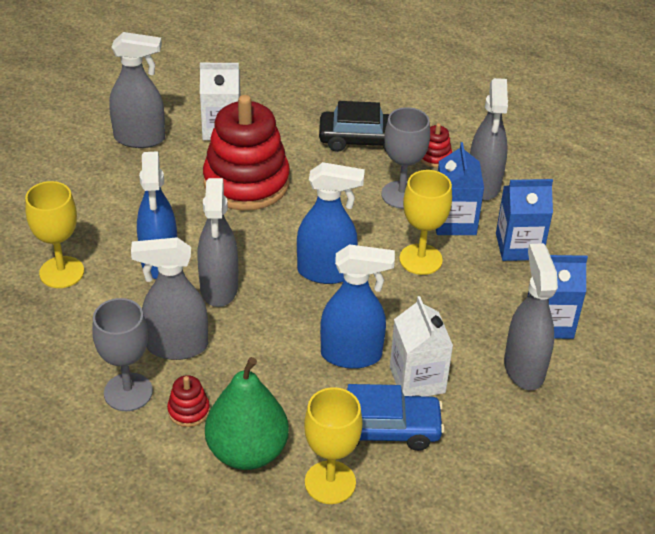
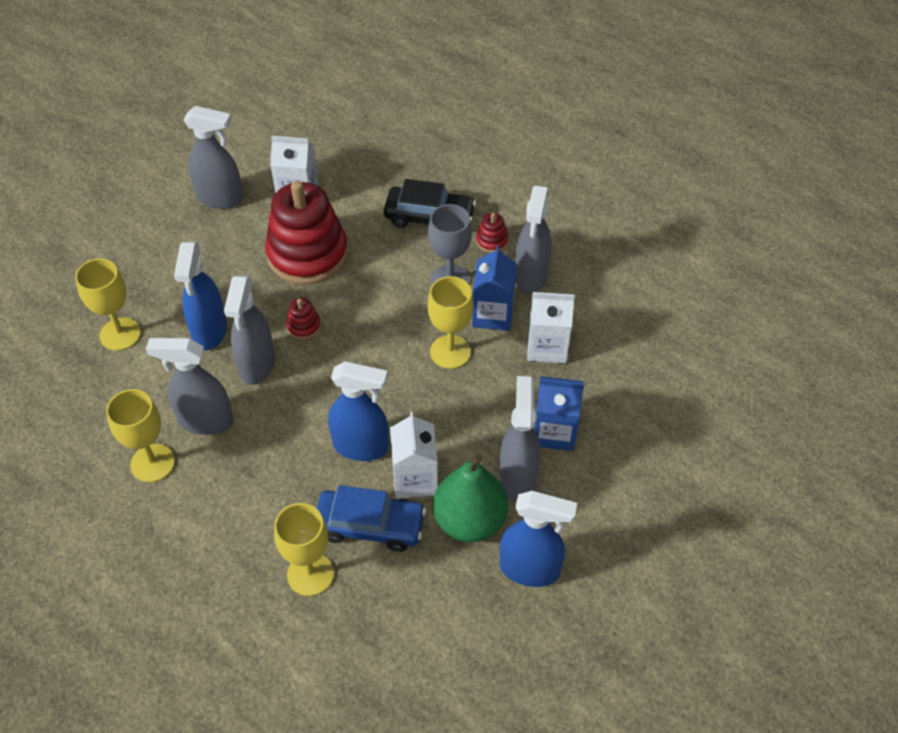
camera: 10 degrees right, 10 degrees up
grey goblet [92,298,153,411] -> yellow goblet [106,389,175,482]
red stacking toy [167,375,210,427] -> red stacking toy moved to [286,298,321,340]
green pear [205,357,289,470] -> green pear moved to [433,454,508,542]
blue spray bottle [297,162,365,284] -> blue spray bottle moved to [500,491,577,587]
blue carton [496,179,553,261] -> white carton [527,292,575,363]

